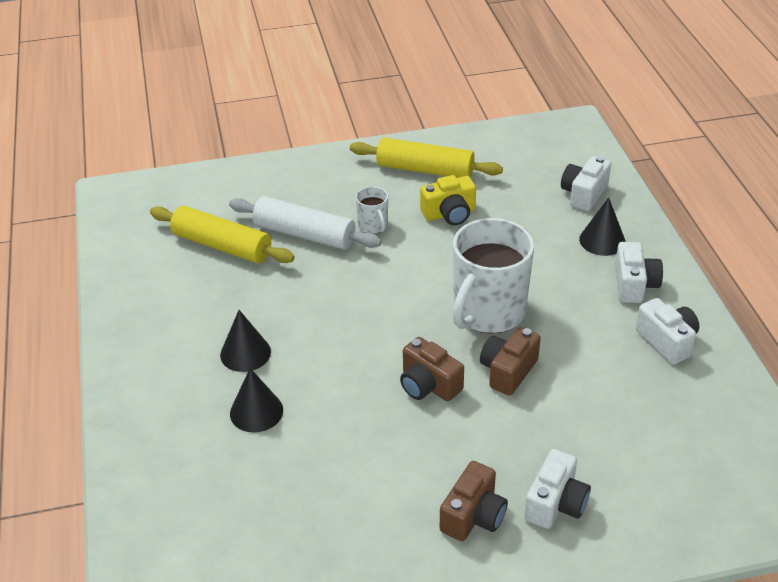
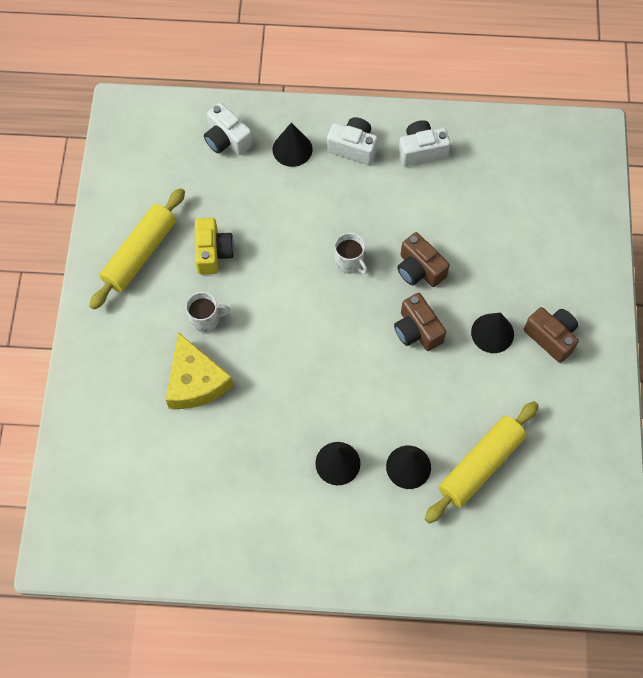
camera: 75 degrees left, 25 degrees up
yellow rolling pin [150,206,295,263] -> yellow rolling pin moved to [425,401,539,524]
white rolling pin [229,196,382,249] -> yellow cheese [166,332,233,409]
brown camera [400,337,464,401] -> brown camera turned 90 degrees clockwise [394,293,446,351]
white mug [453,218,534,334] -> white mug [334,233,367,274], size x0.45
white camera [524,449,591,529] -> none
none -> black cone [471,313,514,353]

